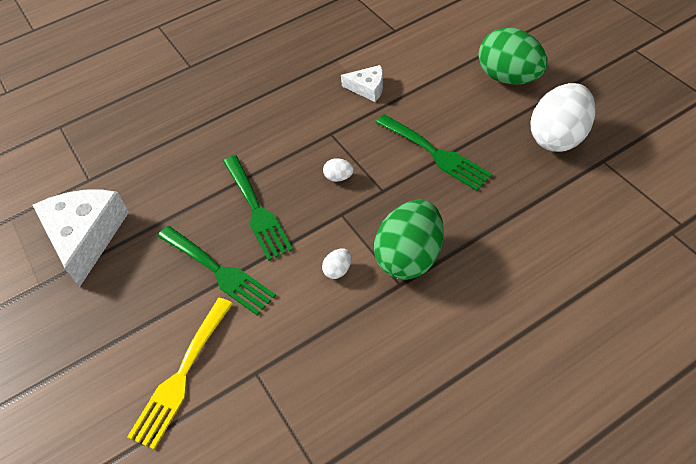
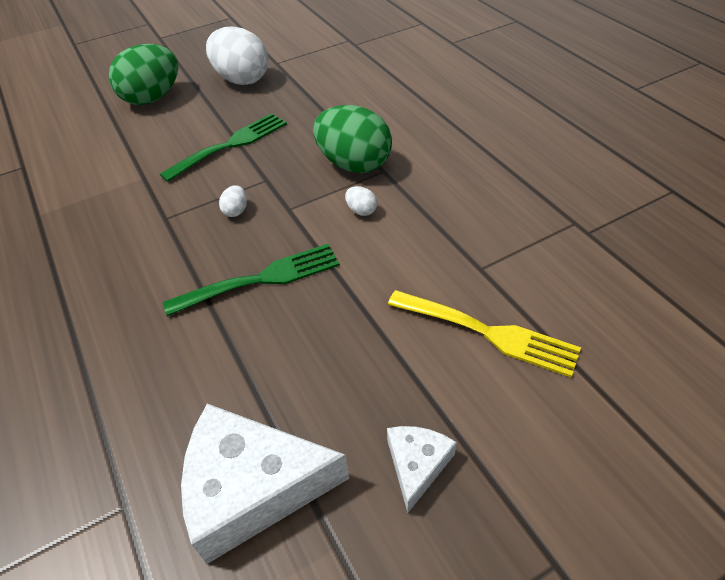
camera: 90 degrees left, 5 degrees down
green fork [158,226,276,315] -> none
white cheese [341,65,383,102] -> white cheese moved to [387,426,457,513]

